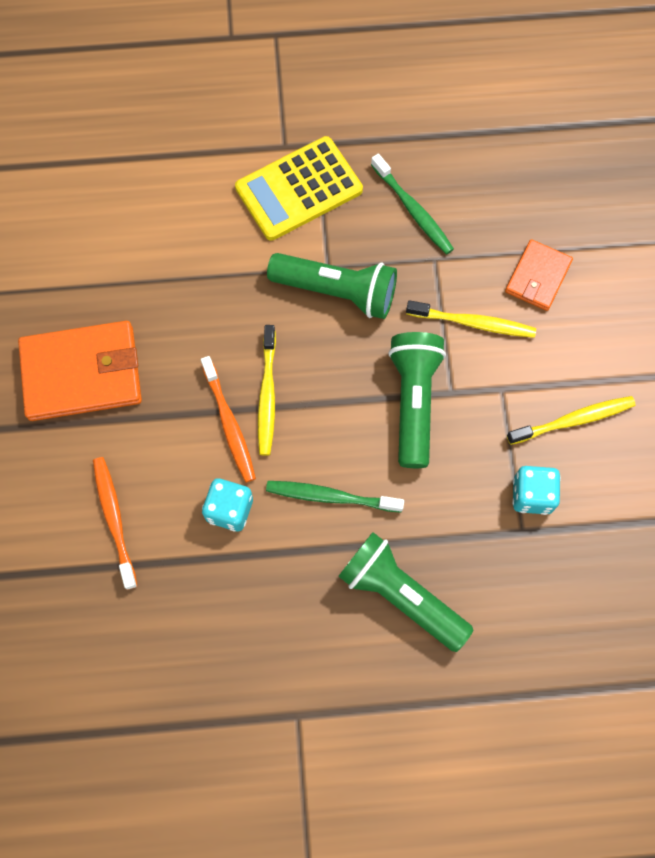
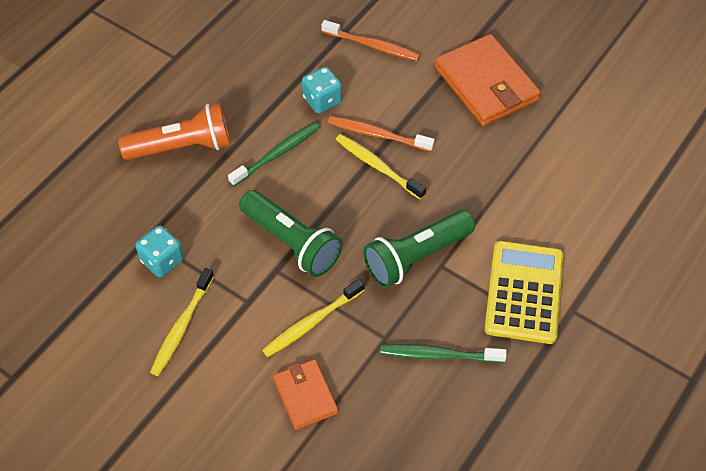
camera: 130 degrees right, 15 degrees down
orange wallet [18,321,142,421] -> orange wallet turned 60 degrees counterclockwise [435,34,541,126]
green flashlight [338,532,473,652] -> orange flashlight [118,103,230,160]

